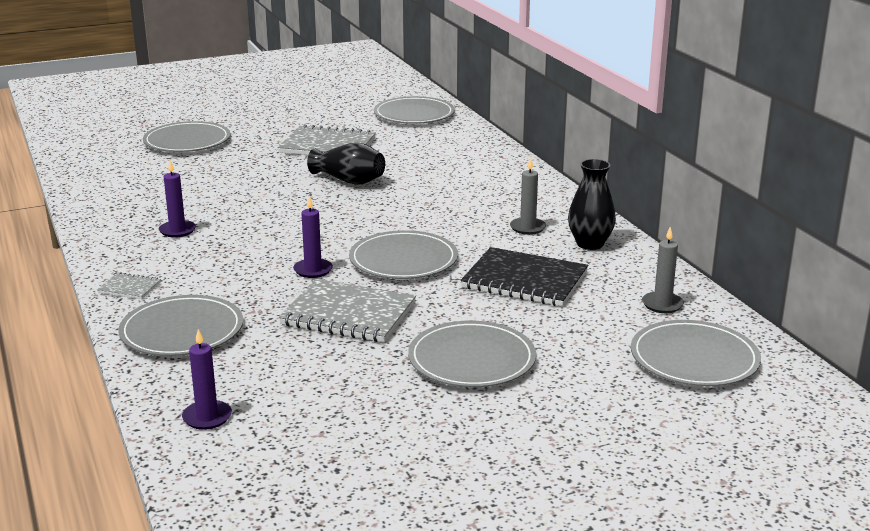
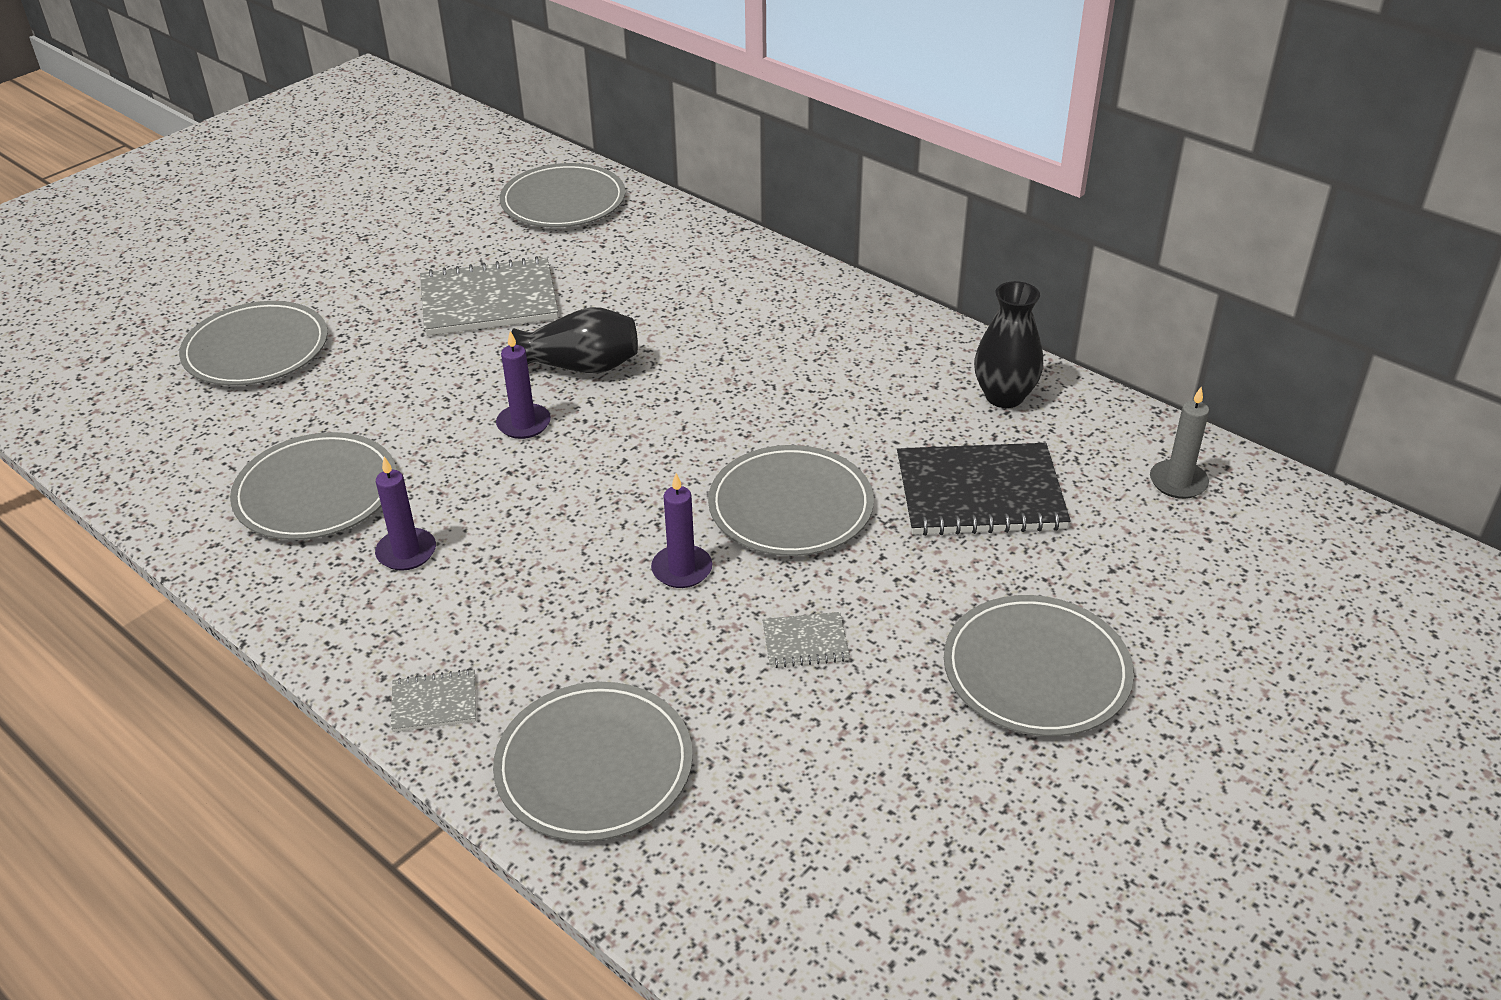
camera: 25 degrees left, 15 degrees up
purple candle [182,329,232,430] -> purple candle moved to [496,331,551,439]
grey notebook [279,279,416,342] -> grey notebook [762,612,850,668], size x0.46
grey candle [510,158,546,235] -> none
grey plate [631,320,761,386] -> grey plate moved to [230,432,396,540]

